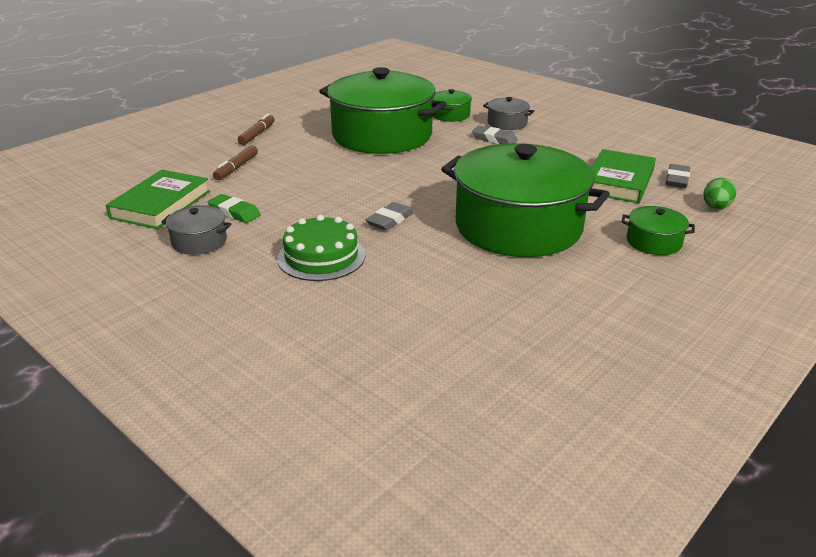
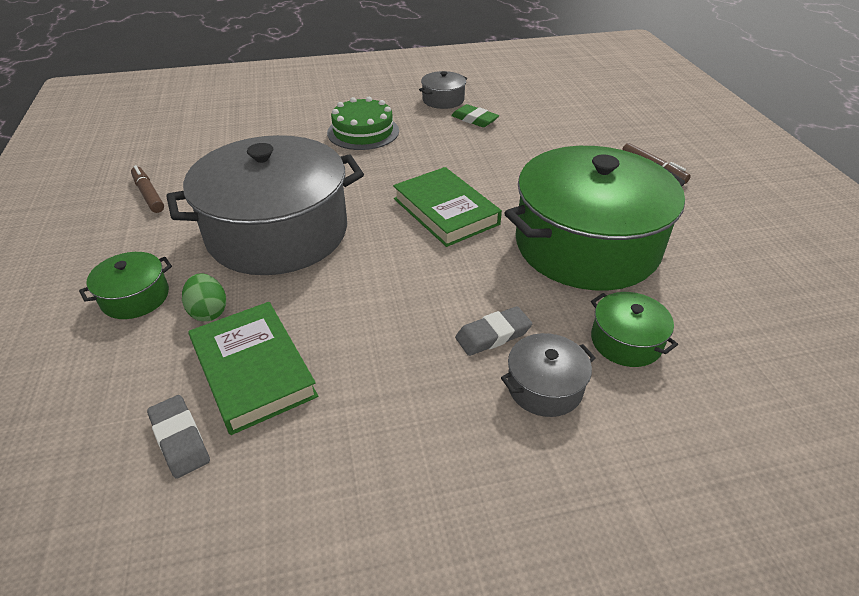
camera: 125 degrees right, 10 degrees up
green book [106,170,210,229] -> green book moved to [393,167,502,247]
green eraser [208,194,261,223] -> green eraser turned 60 degrees clockwise [451,104,499,127]
brown marker [213,145,258,180] -> brown marker moved to [131,165,164,213]
grey eraser [366,202,414,231] -> none
green pot [441,143,610,257] -> grey pot [166,135,364,275]
green egg [704,178,737,209] -> green egg moved to [182,274,226,321]

